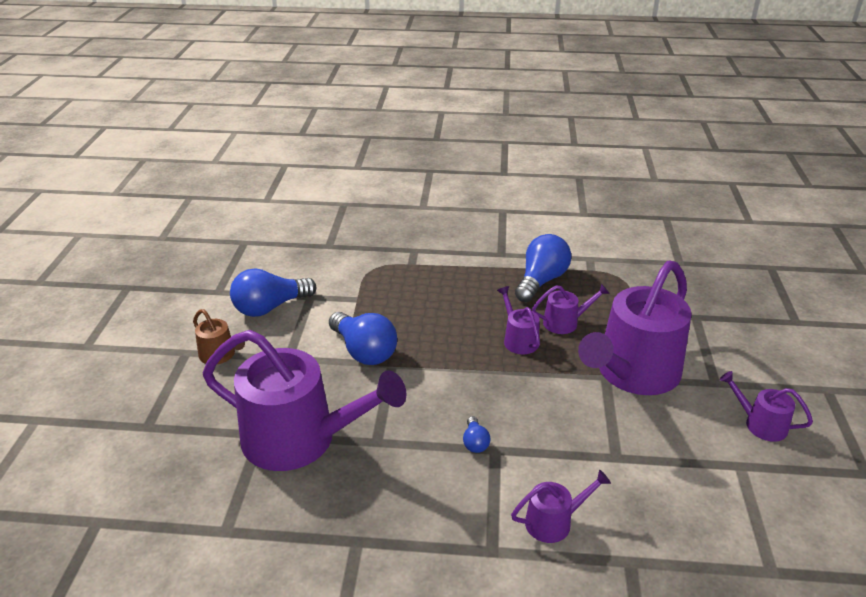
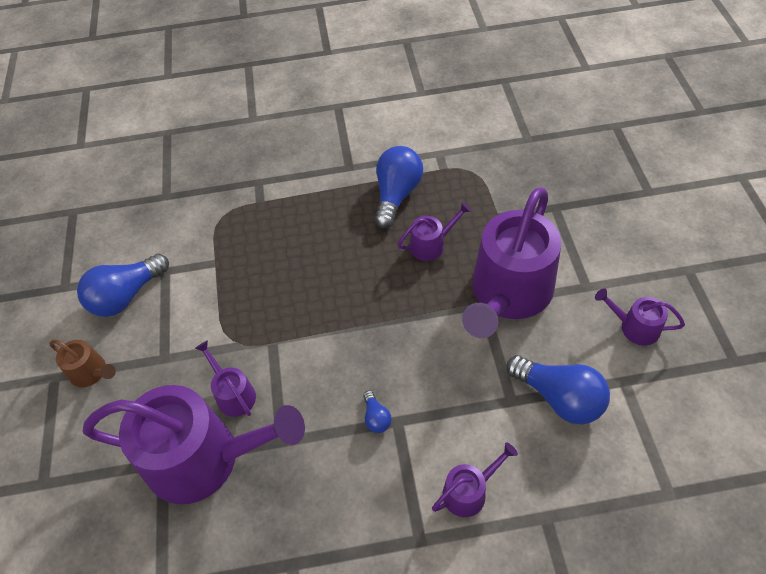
camera: 10 degrees left, 20 degrees up
blue light bulb [329,312,397,365] -> blue light bulb moved to [506,355,610,424]
purple watering can [497,286,540,355] -> purple watering can moved to [195,340,256,417]

